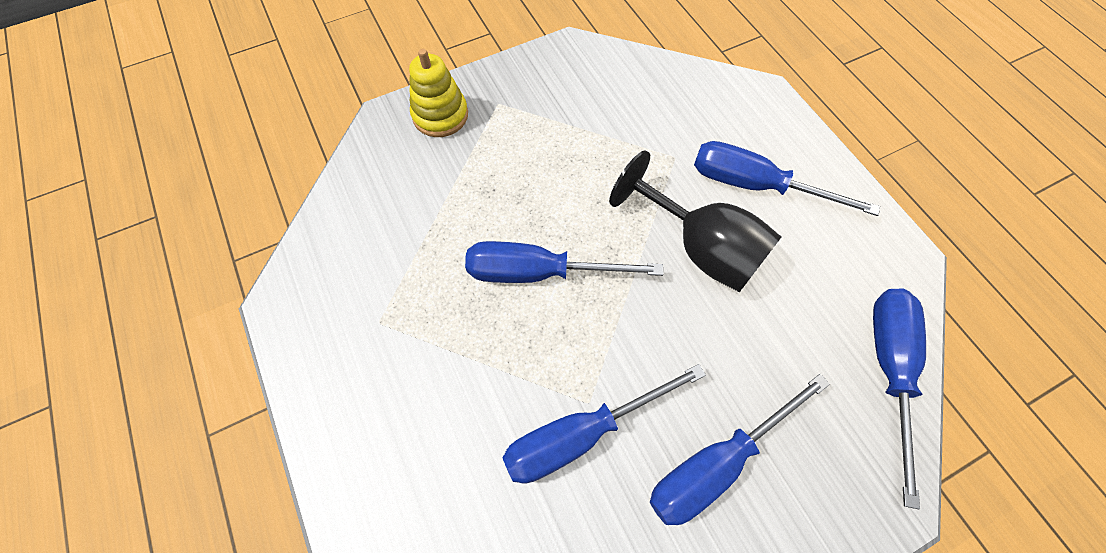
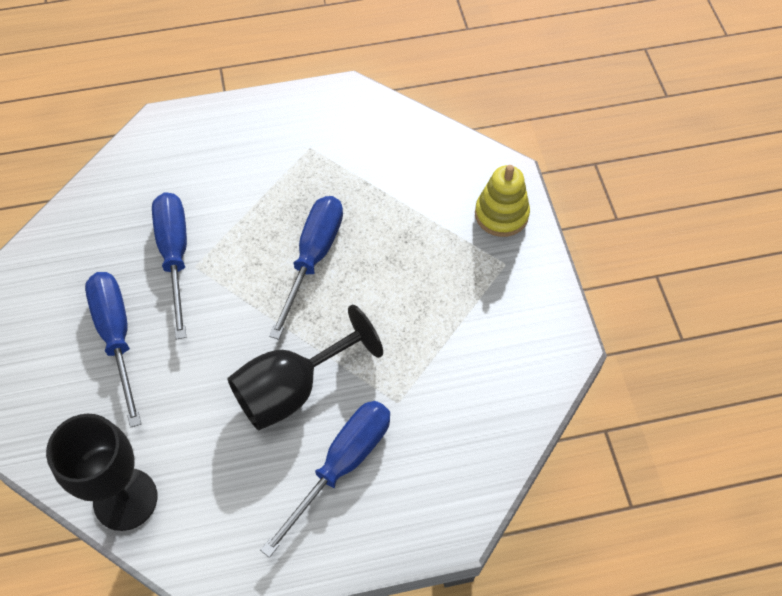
camera: 105 degrees right, 5 degrees down
blue screwdriver [873,288,926,509] -> black goblet [46,414,157,531]

